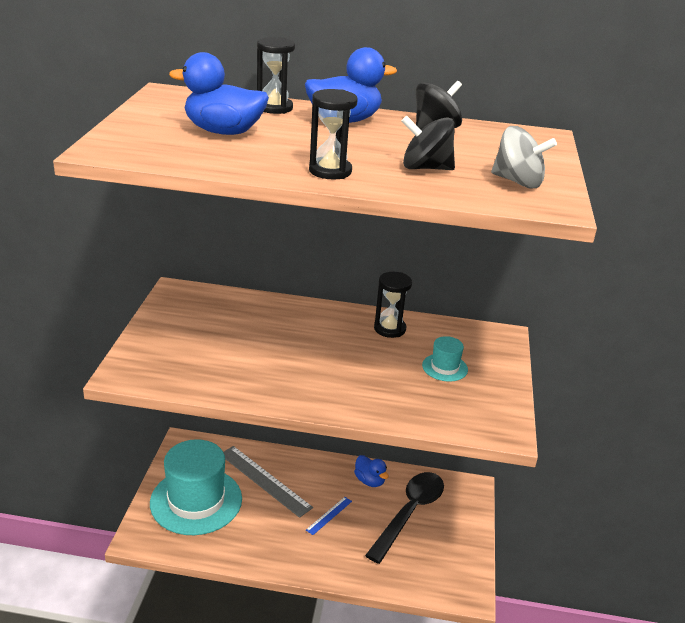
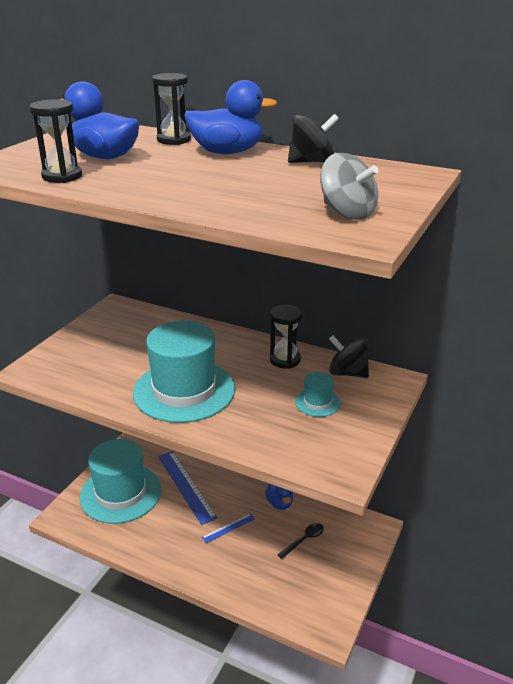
camera: 20 degrees right, 0 degrees up
grey ruler [223,446,313,518] -> blue ruler [158,451,217,525]
black hourglass [309,89,358,180] -> black hourglass moved to [30,99,82,183]
black spoon [365,472,444,564] -> black spoon [277,523,324,559], size x0.46
black spinning top [402,116,455,170] -> black spinning top moved to [329,335,369,378]
none -> turquoise hat [133,321,235,423]

